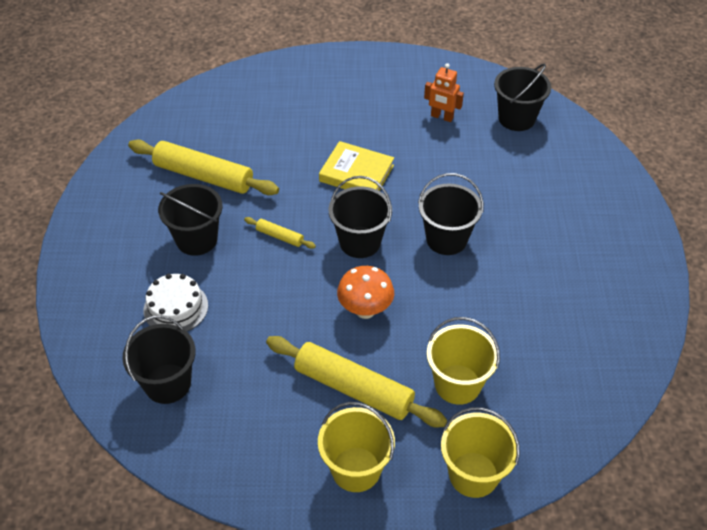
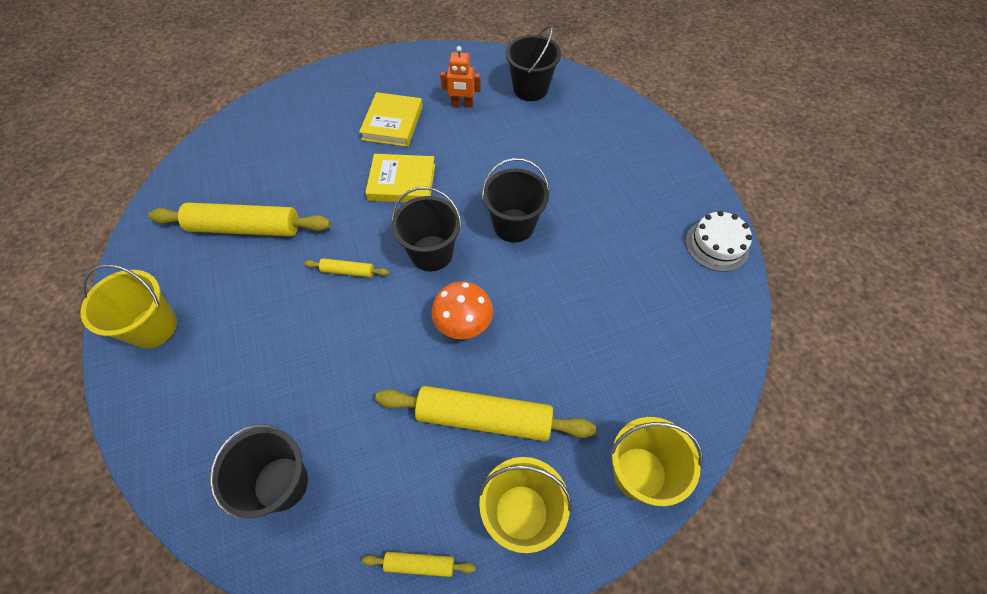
camera: 20 degrees left, 10 degrees up
white cake [144,274,208,331] -> white cake moved to [685,211,752,272]
black bucket [158,184,223,256] -> none
yellow bucket [426,317,500,405] -> yellow bucket moved to [81,264,177,348]
none -> yellow book [359,92,423,147]
none -> yellow rolling pin [362,552,476,577]

